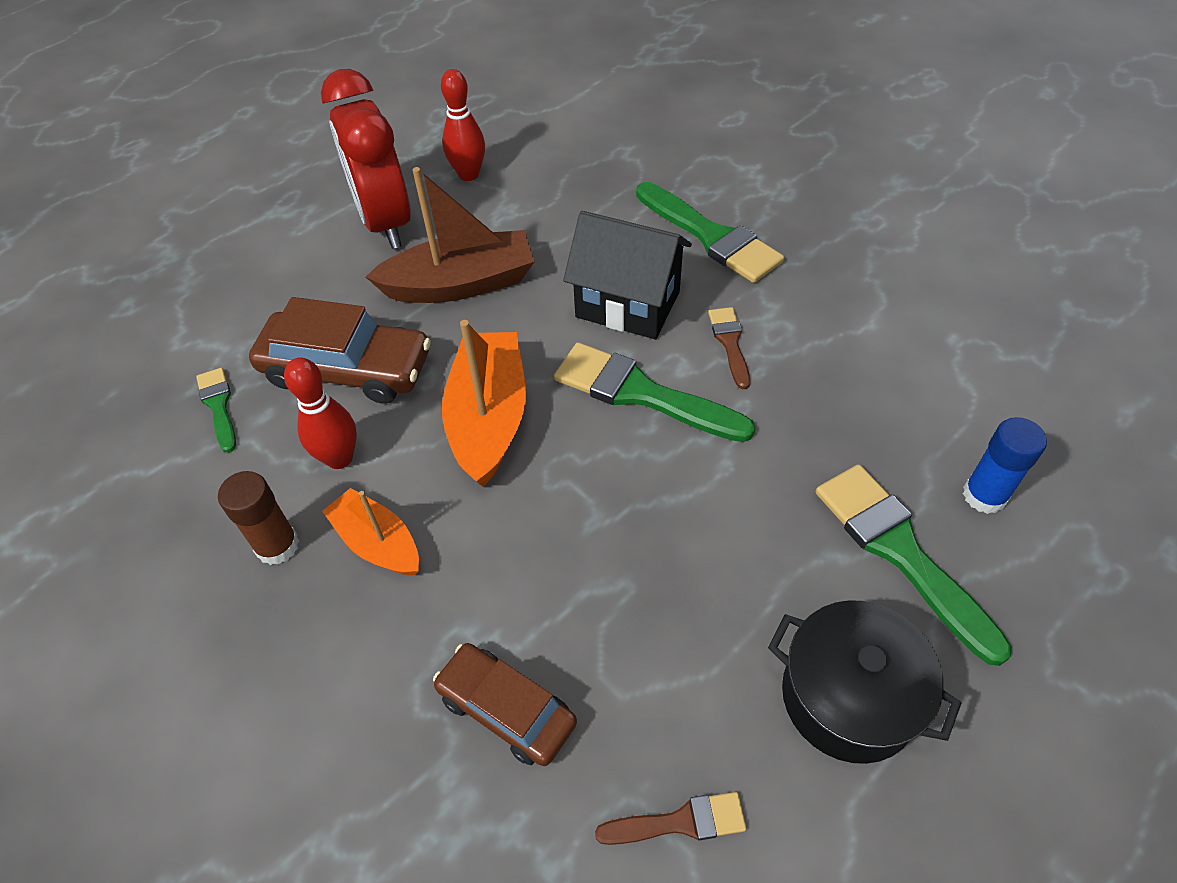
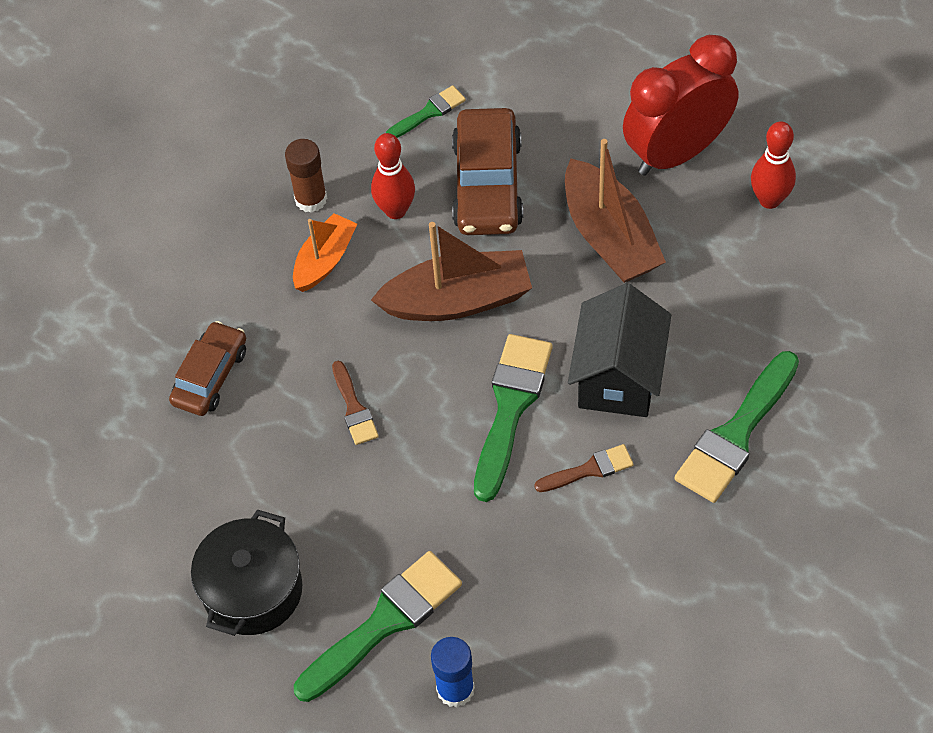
camera: 80 degrees right, 5 degrees up
orange boat [442,320,526,487] -> brown boat [371,222,532,321]
brown brush [595,792,747,845] -> brown brush moved to [332,361,379,445]

